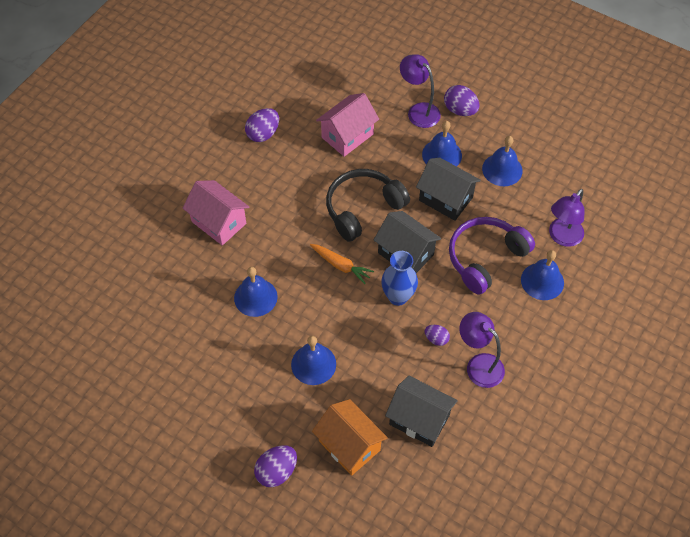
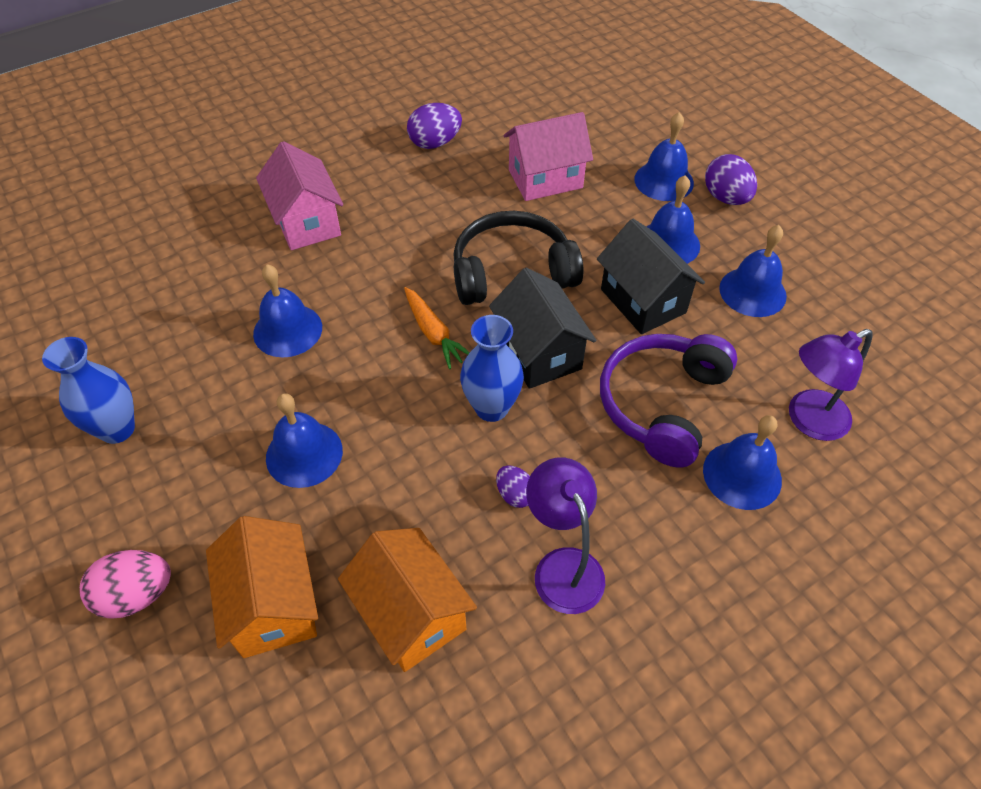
camera: 25 degrees right, 5 degrees down
purple egg [254,445,297,487] -> pink egg [80,550,171,619]
black house [385,376,458,447] -> orange house [338,528,477,672]
purple lamp [400,54,441,128] -> blue bell [635,112,694,201]
purple headphones [449,217,535,294] -> purple headphones turned 45 degrees counterclockwise [600,334,737,468]
none -> blue vase [42,337,135,444]

